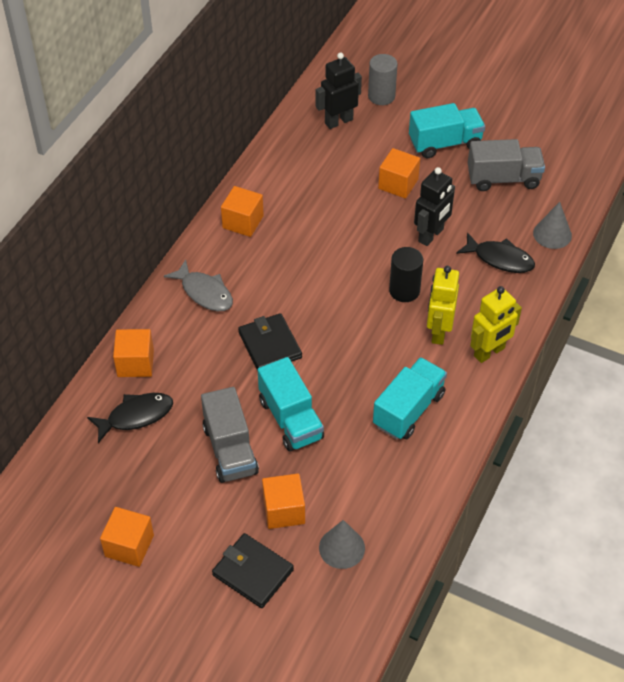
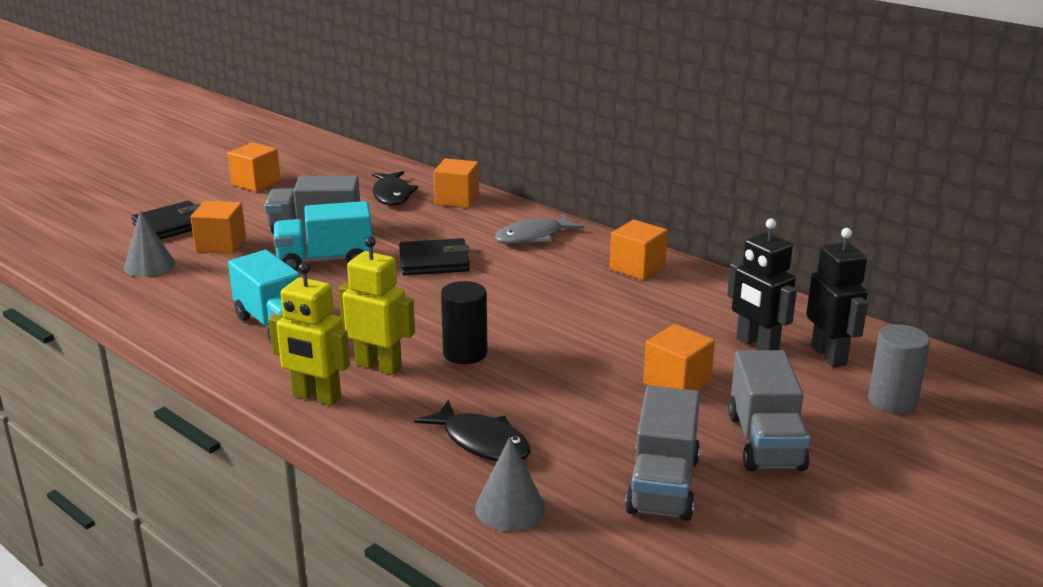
camera: 105 degrees right, 25 degrees down
turquoise truck [409,103,485,158] -> grey truck [728,350,810,471]
black robot [414,167,455,246] -> black robot moved to [727,218,797,350]
black fish [456,232,535,273] -> black fish turned 90 degrees counterclockwise [415,400,531,461]
yellow robot [470,286,522,363] -> yellow robot turned 45 degrees counterclockwise [269,263,350,406]

